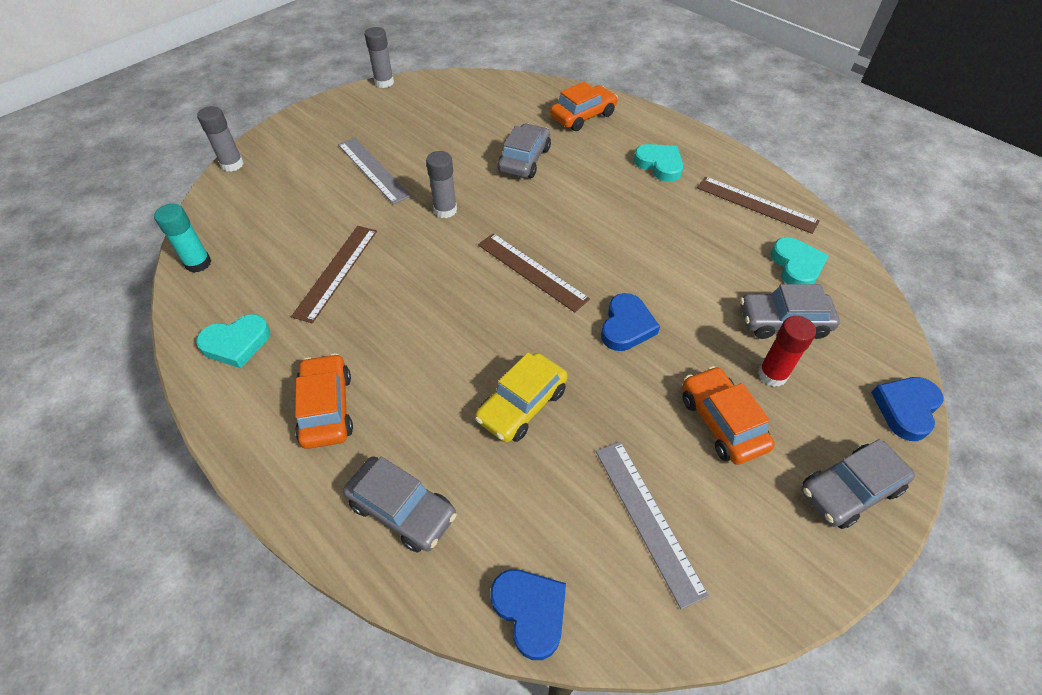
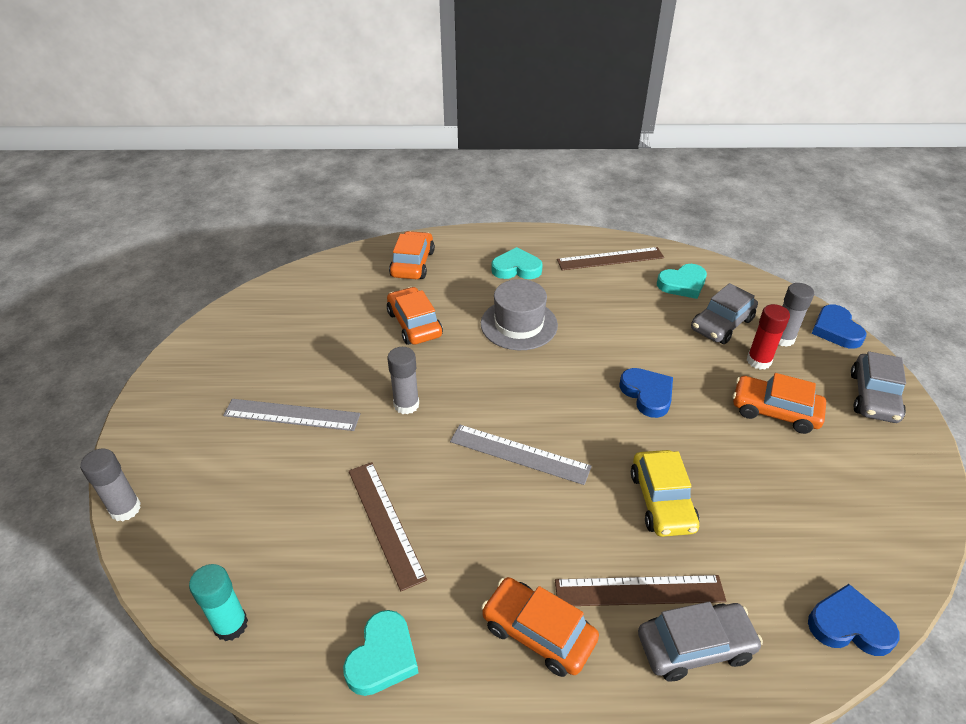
camera: 45 degrees left, 10 degrees down
grey glue stick [365,27,394,88] -> grey glue stick moved to [778,283,814,347]
brown ruler [478,233,590,312] -> brown ruler moved to [555,575,726,606]
grey car [498,123,551,178] -> orange car [387,287,443,345]
grey ruler [596,441,709,609] -> grey ruler moved to [450,425,592,485]
turquoise heart [771,237,829,284] -> turquoise heart turned 120 degrees clockwise [657,264,707,299]
none -> grey hat [481,279,558,350]

